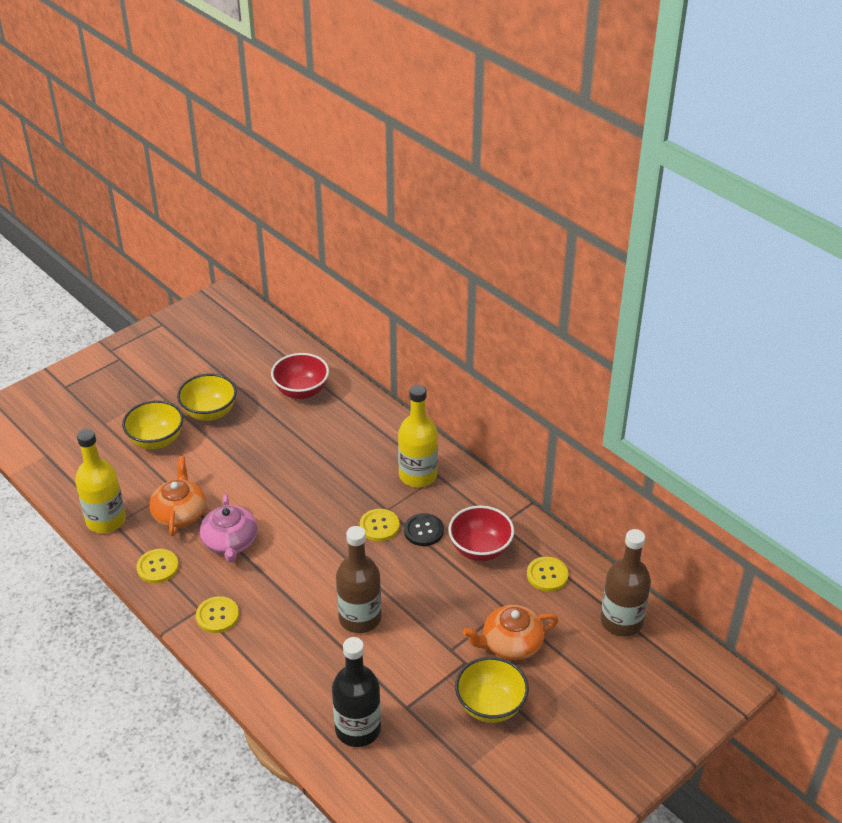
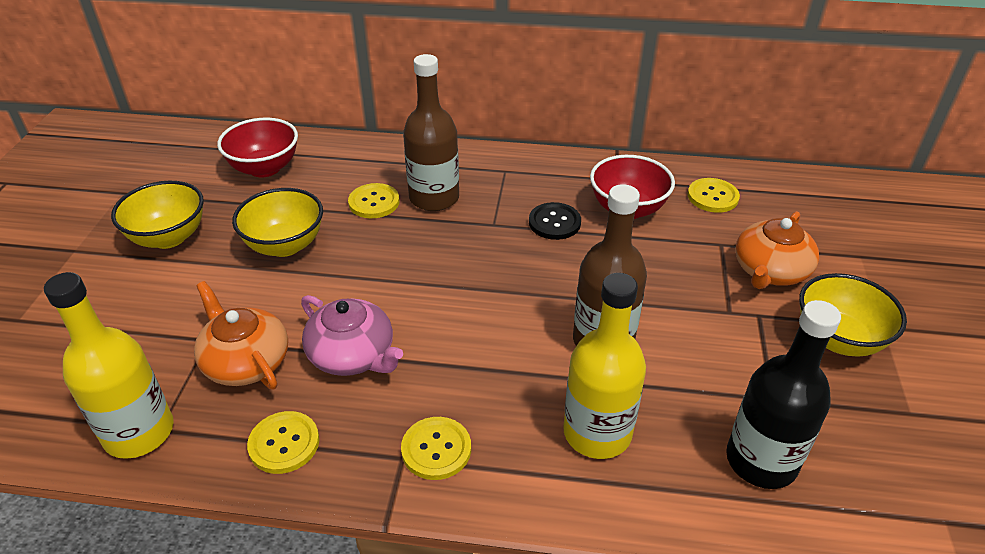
camera: 40 degrees left, 0 degrees up
yellow bowl [122,400,183,449] -> yellow bowl moved to [232,188,323,257]
yellow button [360,509,400,541] -> yellow button moved to [348,183,399,218]
yellow bottle [398,385,438,487] -> yellow bottle moved to [563,273,646,459]
brown bottle [600,529,651,637] -> brown bottle moved to [403,54,459,211]

